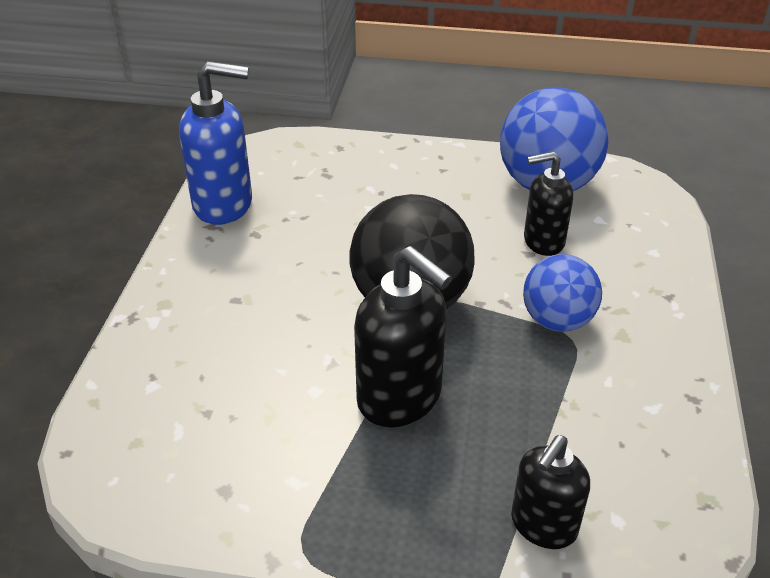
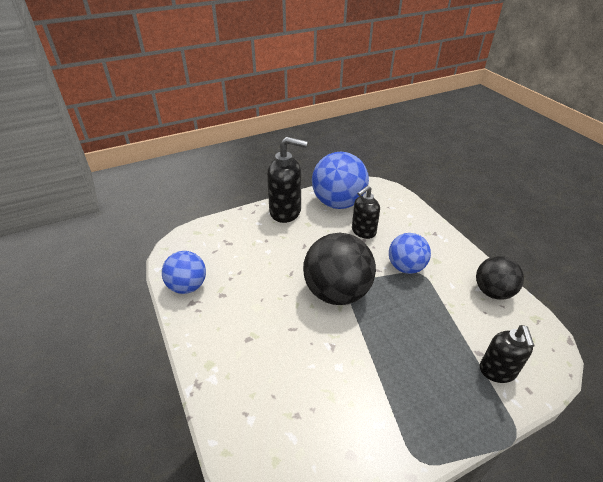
camera: 35 degrees left, 0 degrees up
blue soap dispenser [179,61,252,225] -> blue ball [162,251,206,294]
black soap dispenser [354,246,452,427] -> black soap dispenser moved to [267,137,308,223]
none -> black ball [476,256,524,299]

